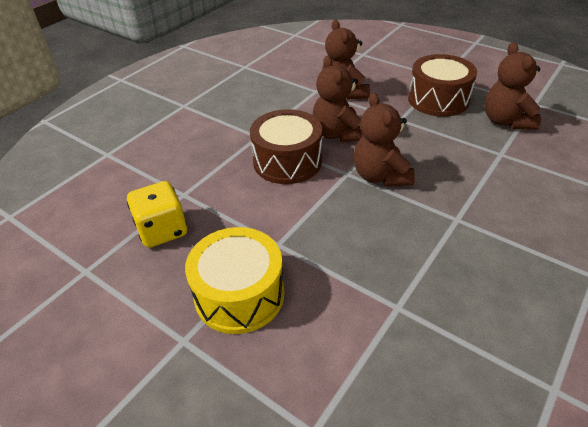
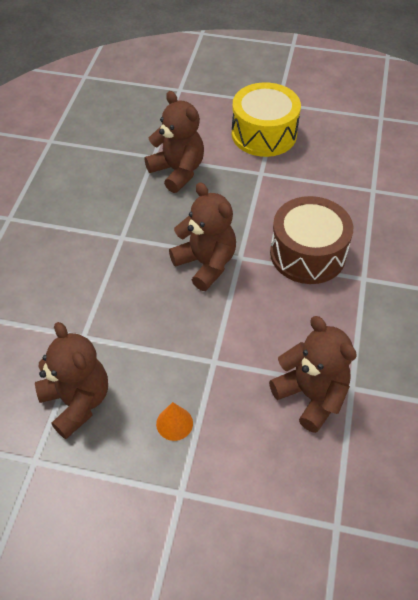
camera: 155 degrees right, 10 degrees up
yellow dice [127,181,187,248] -> none
brown teddy bear [313,56,363,142] -> brown teddy bear moved to [144,91,204,193]
brown drum [408,54,477,117] -> orange cone [156,402,193,441]

